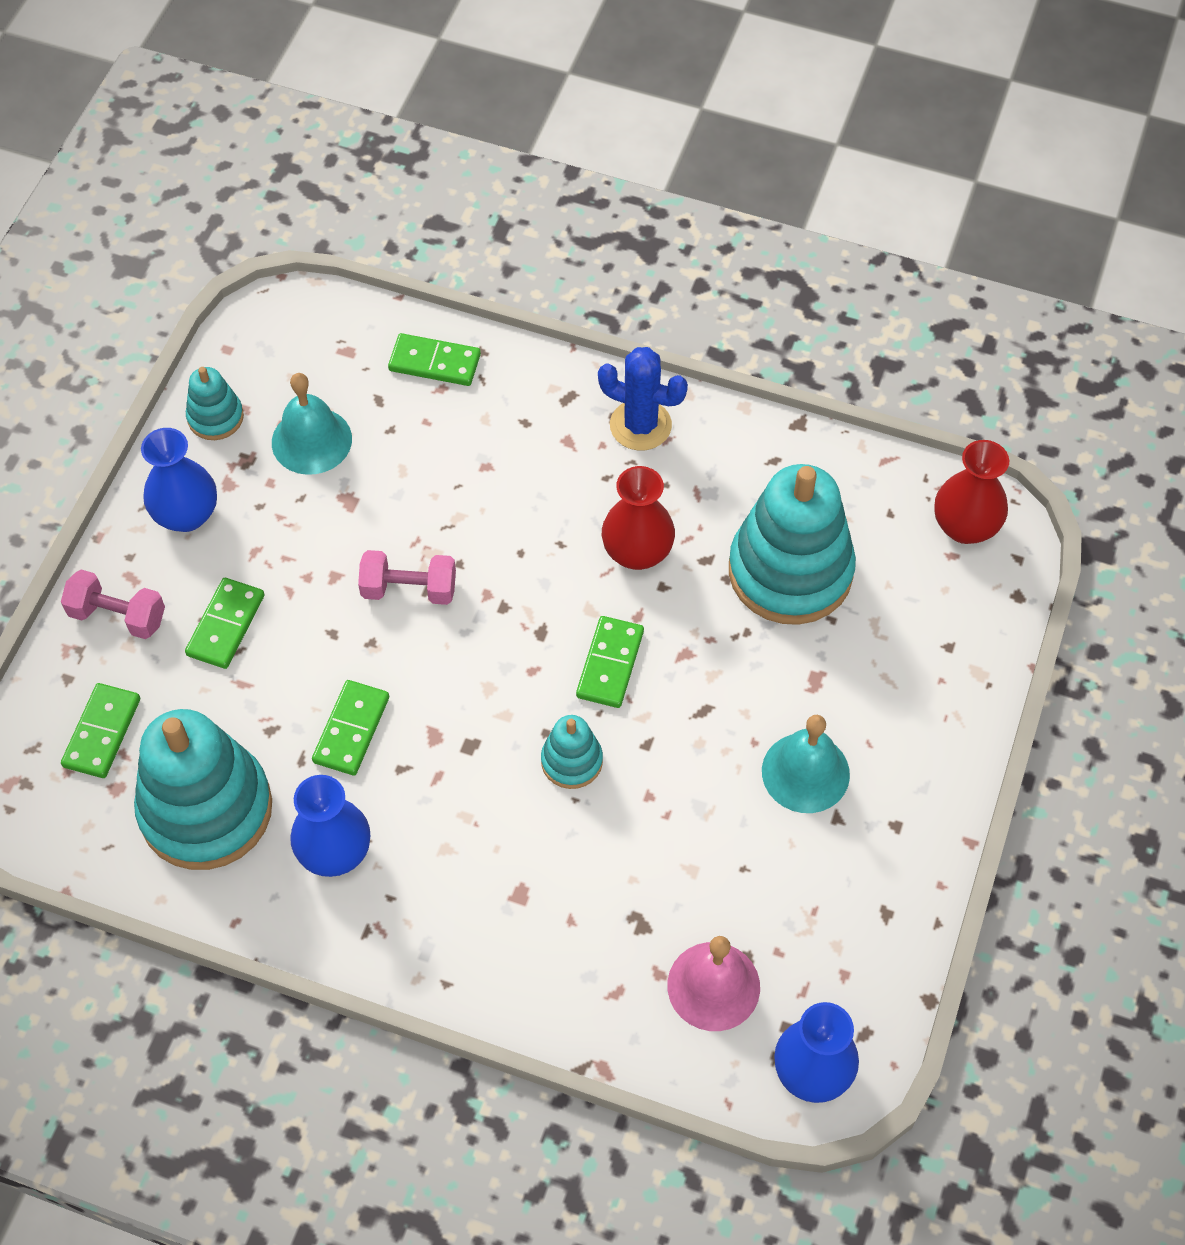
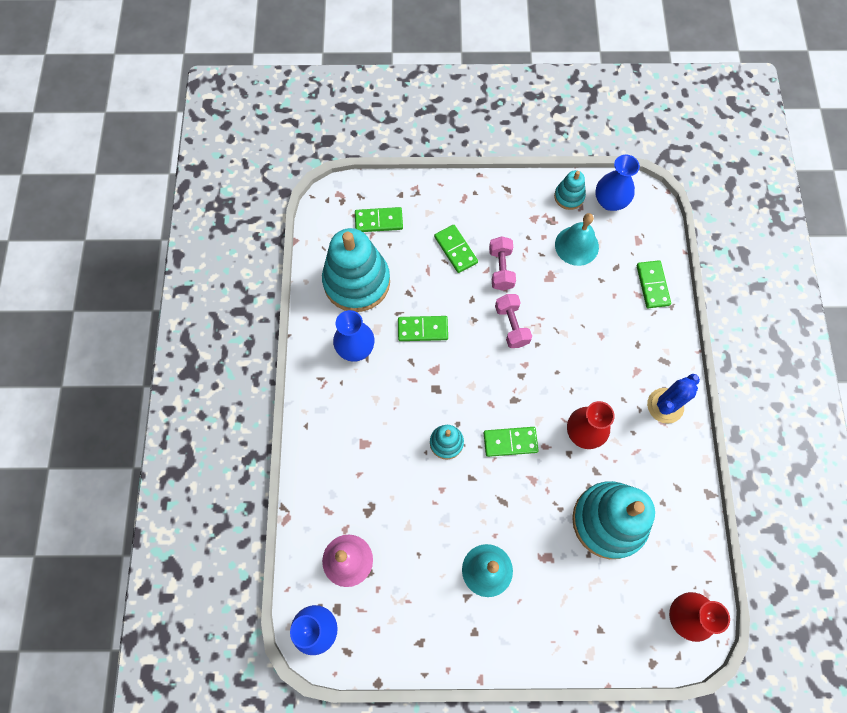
camera: 70 degrees right, 10 degrees up
pink dumbbell [61,569,165,639] -> pink dumbbell moved to [489,236,516,291]
blue vase [141,428,217,532] -> blue vase moved to [595,155,640,211]
green domino [185,578,265,669] -> green domino turned 60 degrees clockwise [434,225,478,273]
blue cactus [598,347,688,451] -> blue cactus turned 45 degrees clockwise [647,374,700,424]

